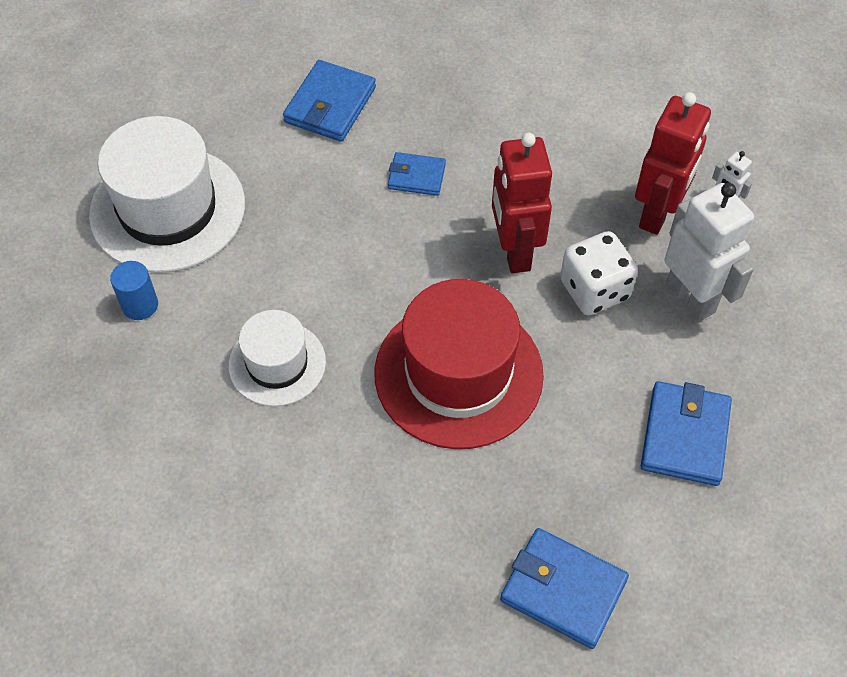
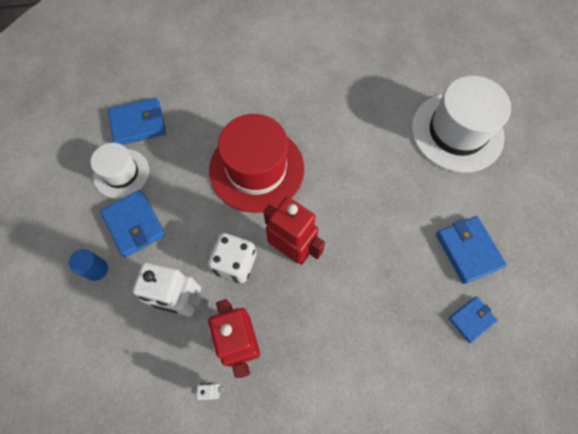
camera: 135 degrees right, 10 degrees up
blue cylinder [110,261,158,320] -> blue cylinder moved to [69,249,108,281]
white hat [228,310,326,407] -> white hat moved to [91,143,149,199]
blue wallet [388,152,446,196] -> blue wallet moved to [449,296,498,343]

